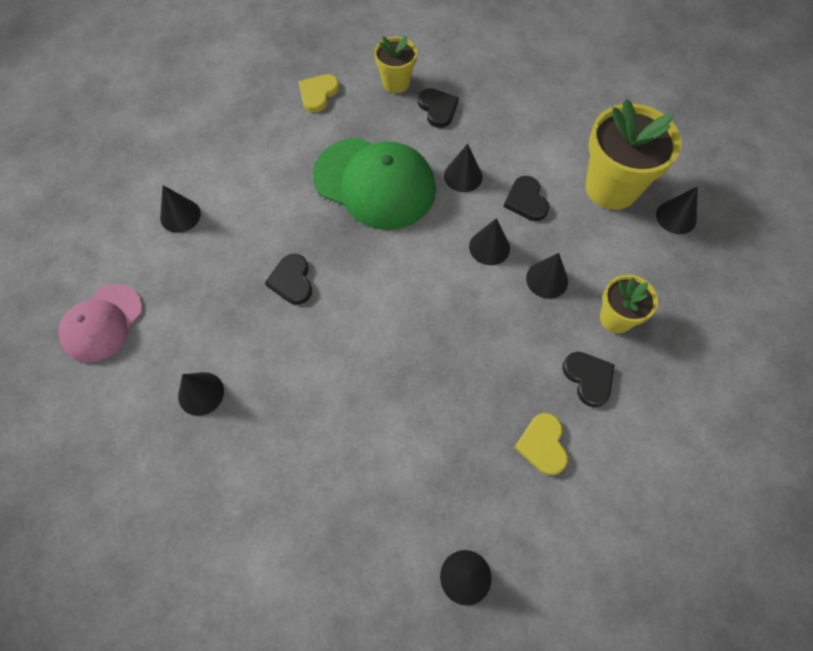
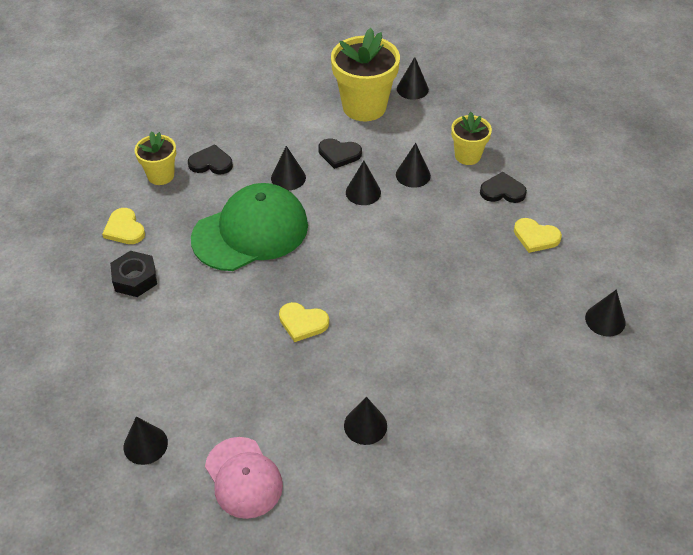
camera: 60 degrees left, 15 degrees down
black cone [160,185,201,233] -> black cone moved to [124,417,168,465]
black heart [265,254,312,304] -> yellow heart [279,302,329,342]
none -> black nut [110,251,157,297]

